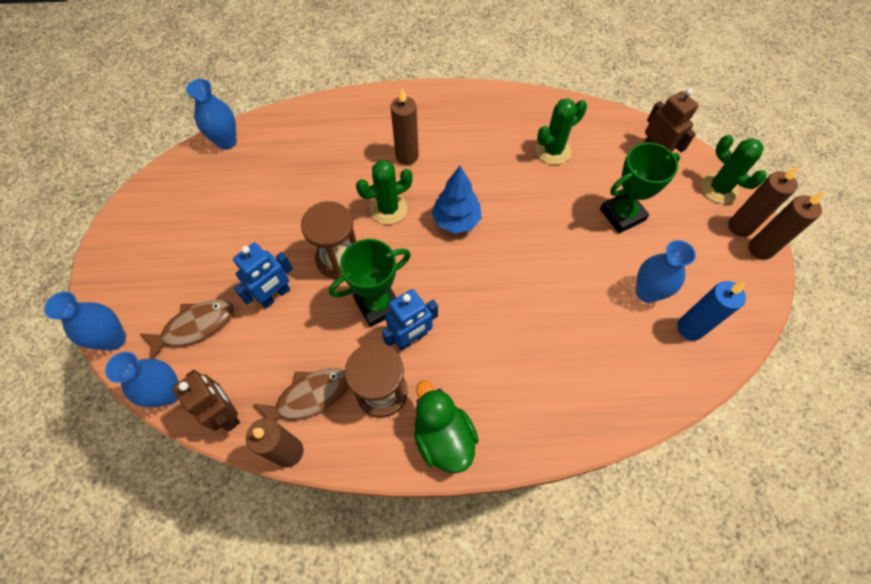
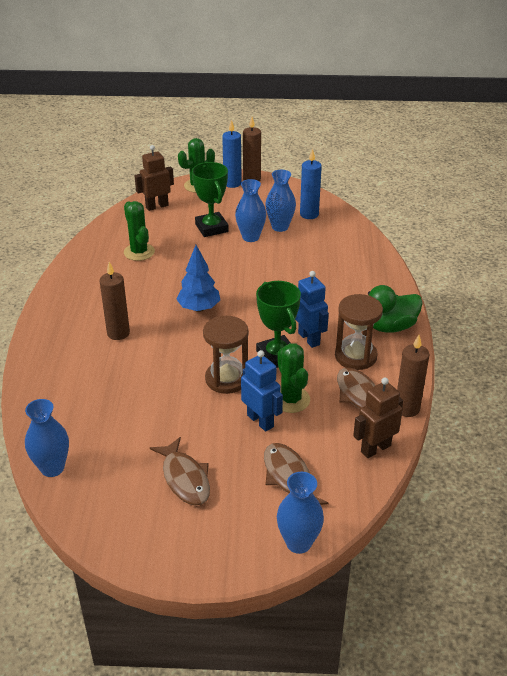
camera: 85 degrees left, 25 degrees down
blue vase [105,352,179,408] -> blue vase moved to [235,179,266,242]
green cactus [356,160,413,224] -> green cactus moved to [277,343,310,413]
brown candle [728,166,799,237] -> blue candle [222,120,241,188]
none -> brown fish [150,437,210,506]

